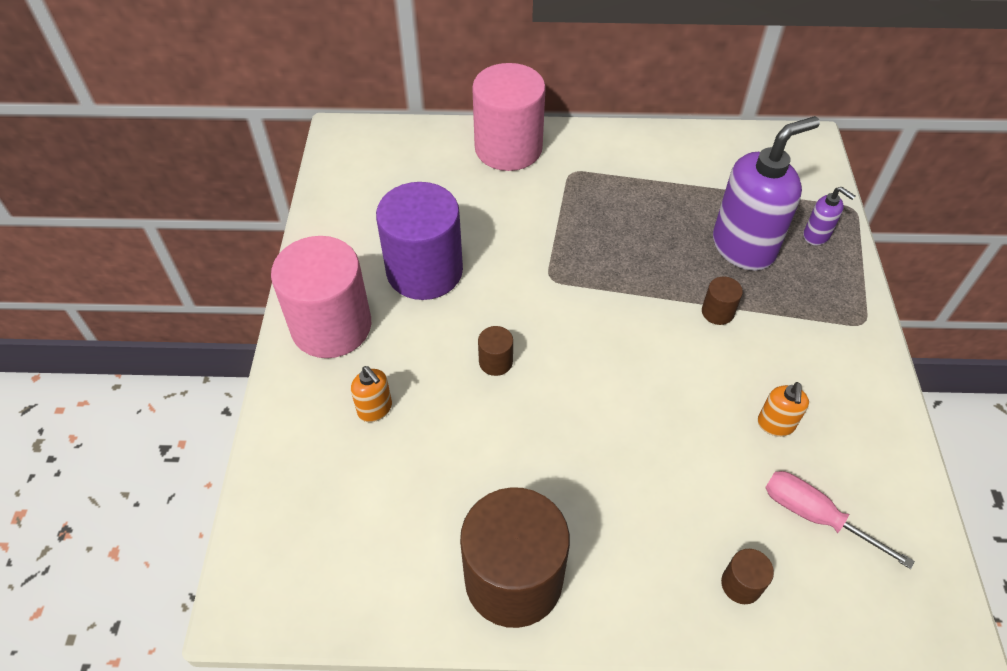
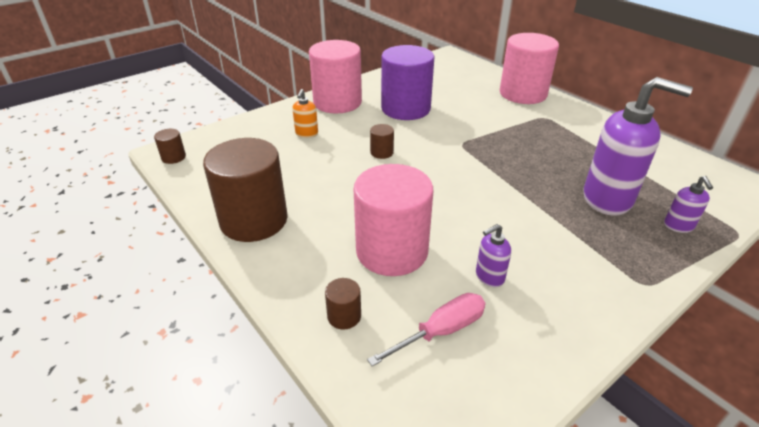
camera: 50 degrees right, 15 degrees down
brown cylinder [702,277,743,325] -> brown cylinder moved to [154,129,186,164]
orange soap dispenser [758,382,809,437] -> purple soap dispenser [476,224,511,287]
pink screwdriver [765,471,915,569] -> pink screwdriver turned 60 degrees clockwise [367,293,485,366]
none -> pink cylinder [354,164,433,276]

